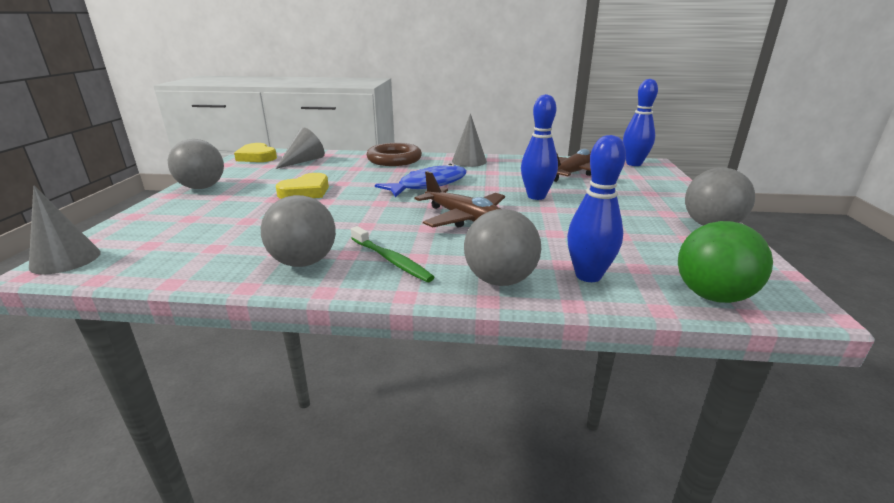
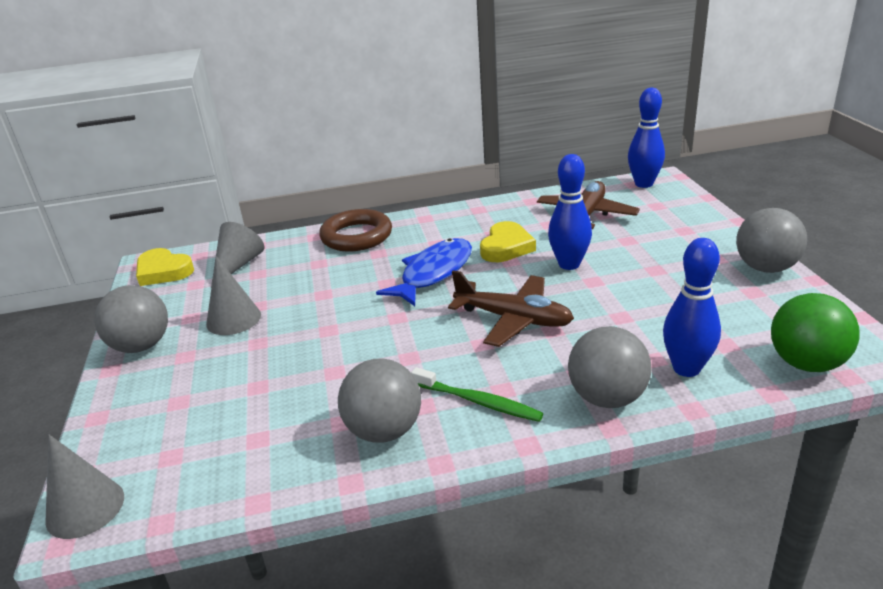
camera: 15 degrees left, 5 degrees up
yellow heart [276,173,329,199] -> yellow heart moved to [480,221,536,262]
grey cone [452,113,487,167] -> grey cone moved to [206,256,261,335]

